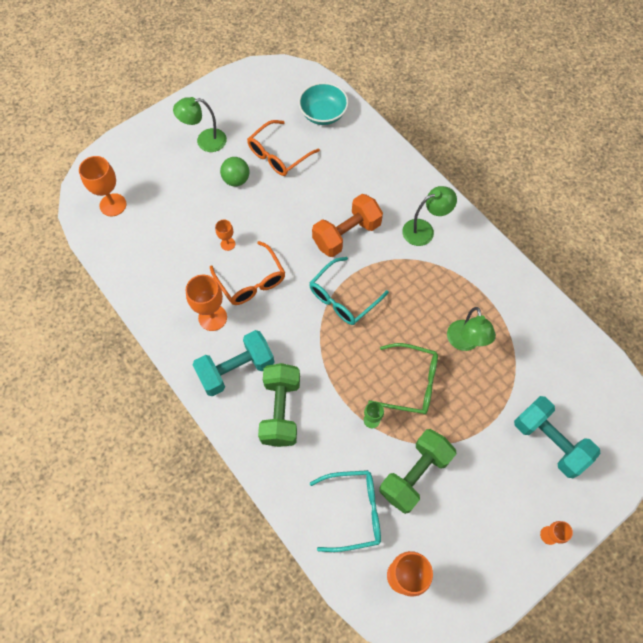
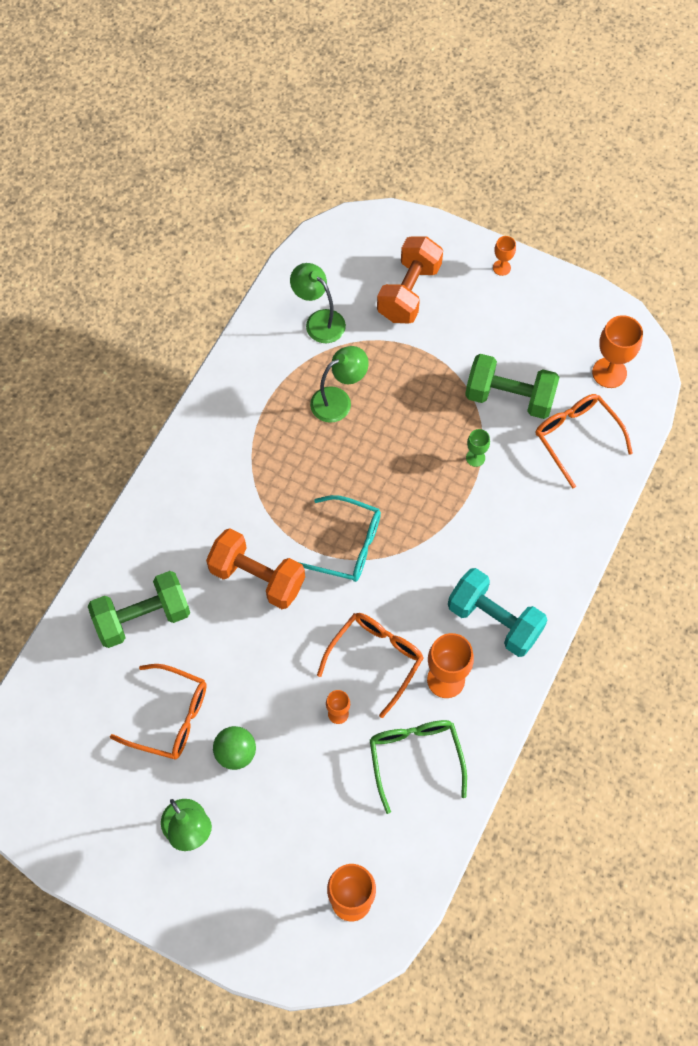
camera: 115 degrees left, 0 degrees up
green dumbbell [258,363,300,447] -> green dumbbell moved to [88,571,190,648]
turquoise bowl [298,82,349,125] -> none
turquoise glasses [310,470,381,552] -> orange glasses [536,394,633,488]
green glasses [368,343,438,414] -> green glasses moved to [370,720,467,814]
green lamp [402,186,457,246] -> green lamp moved to [290,263,346,343]
turquoise dumbbell [514,396,601,478] -> orange dumbbell [377,236,443,323]

